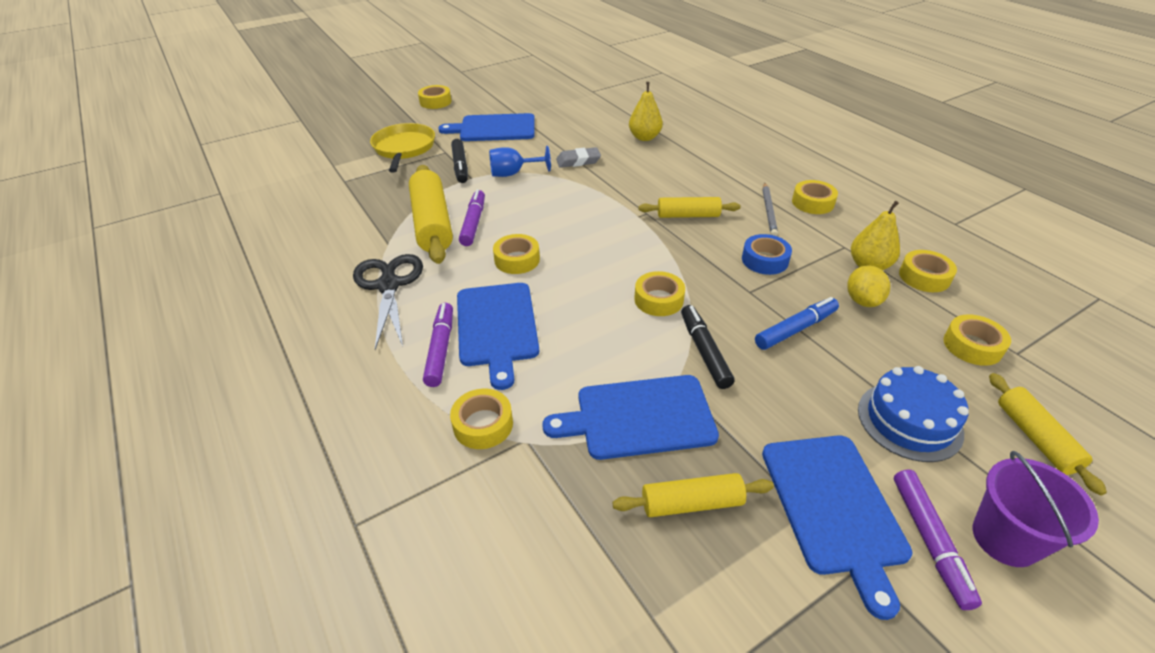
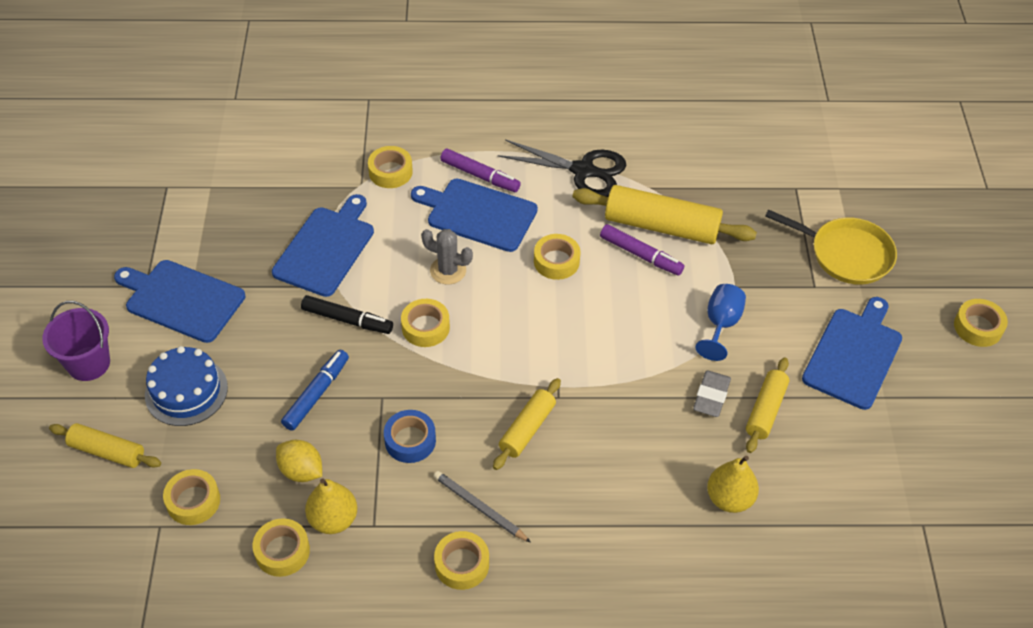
camera: 120 degrees right, 10 degrees up
black marker [451,139,468,183] -> none
yellow rolling pin [612,473,774,517] -> yellow rolling pin moved to [746,358,789,453]
blue marker [755,297,839,350] -> blue marker turned 150 degrees counterclockwise [281,350,349,431]
purple marker [894,470,982,610] -> none
none -> grey cactus [421,229,473,284]

